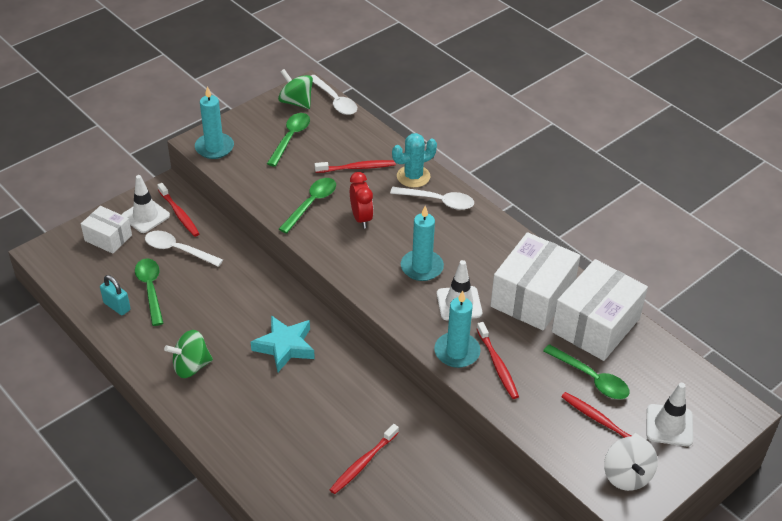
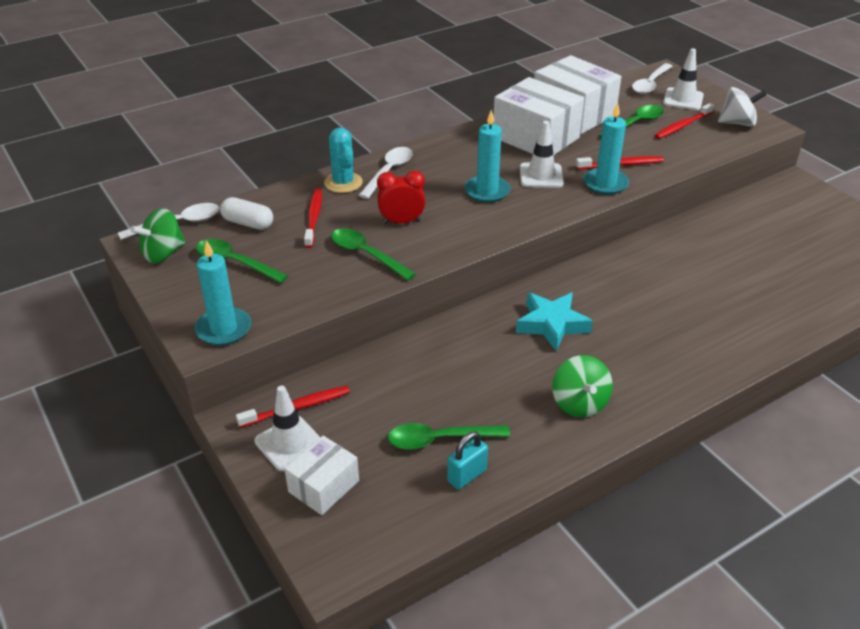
camera: 80 degrees left, 5 degrees down
white spoon [145,231,223,267] -> white spoon moved to [632,63,673,94]
red toothbrush [330,424,399,494] -> none
none -> white capsule [220,197,273,230]

